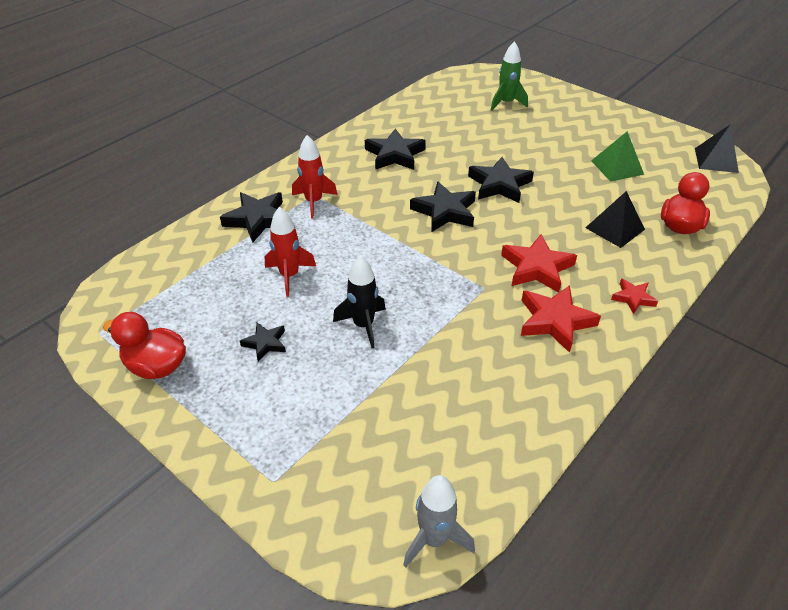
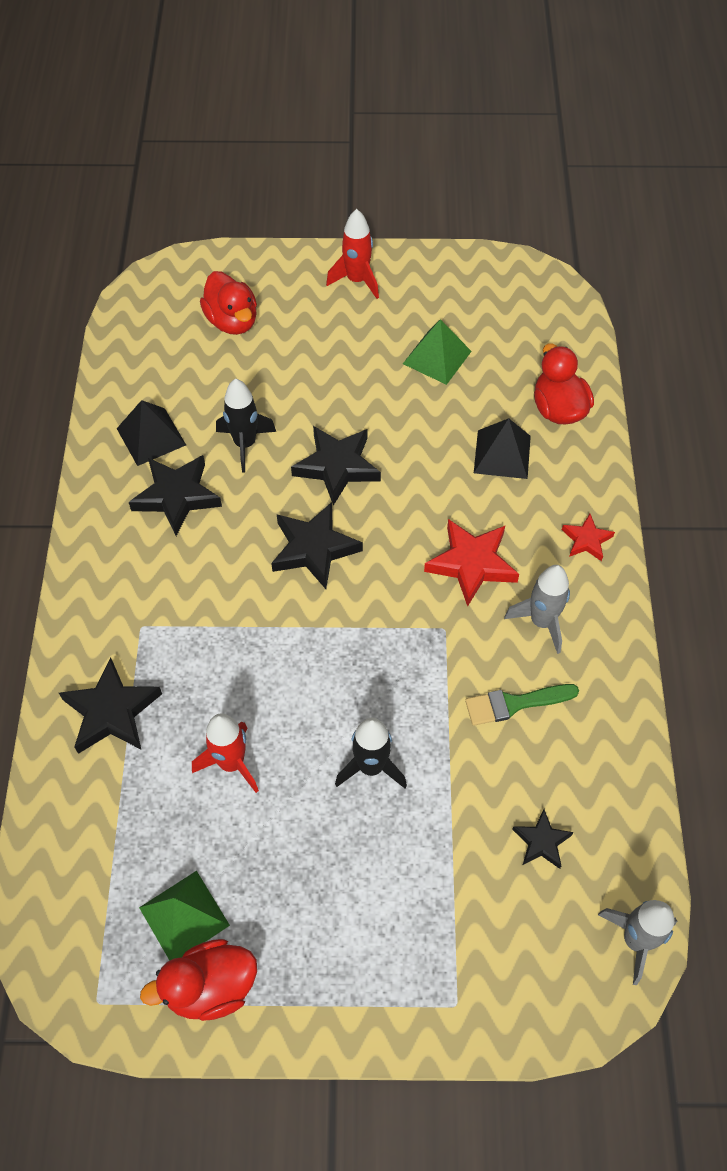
camera: 40 degrees left, 15 degrees up
black star [240,323,286,362] -> black star moved to [512,810,574,869]
red rocket [292,135,338,219] -> red rocket moved to [326,209,379,299]
green rocket [491,41,528,111] -> red duck [200,271,257,335]
red star [521,285,601,353] -> grey rocket [504,565,570,654]
black pyramid [695,124,739,173] -> black pyramid moved to [117,400,186,466]
none -> green pyramid [139,871,230,961]
none -> black rocket [216,379,276,473]
none -> green brush [465,684,579,726]

